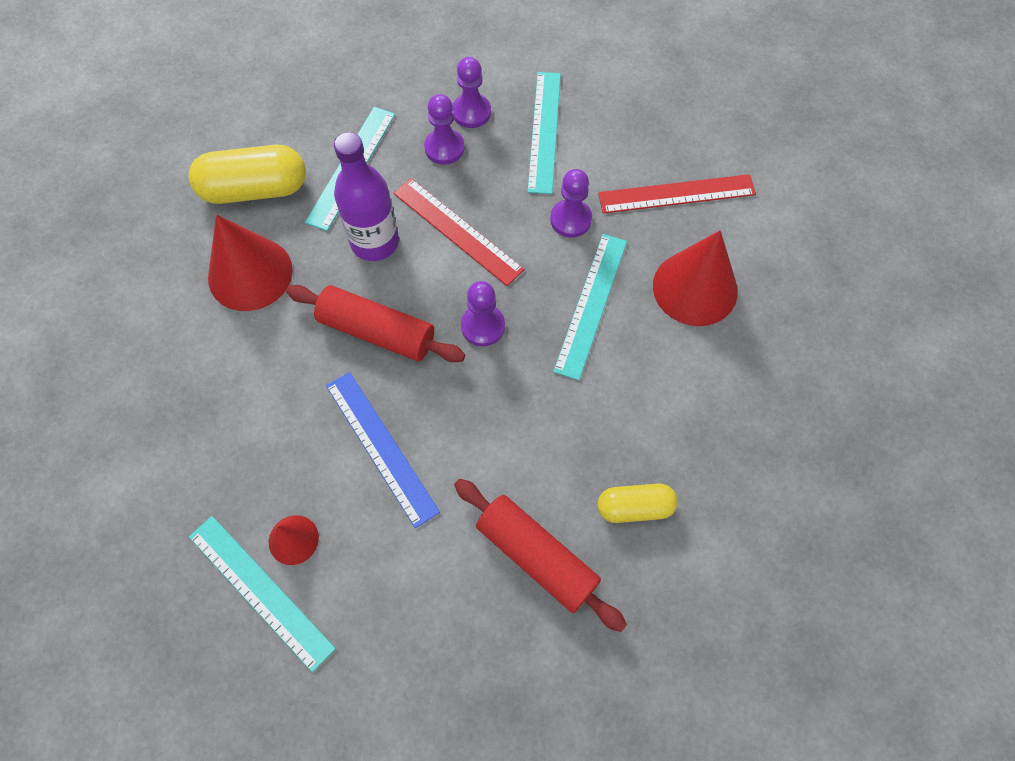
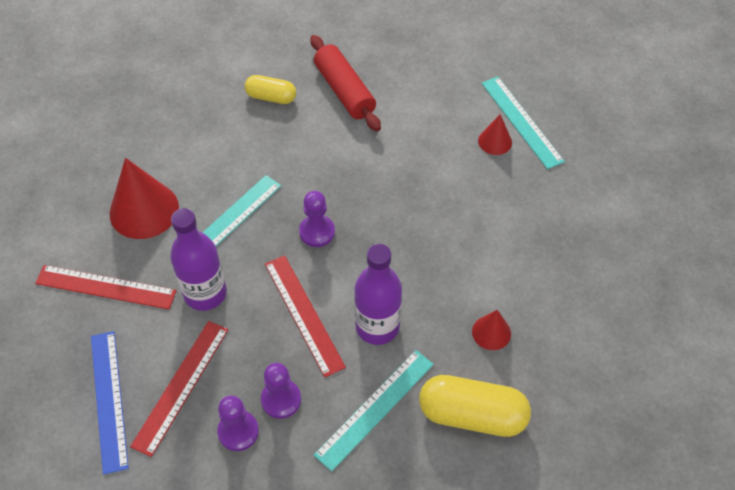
camera: 160 degrees left, 10 degrees down
red cone [208,215,293,311] -> red cone [472,310,511,350], size x0.52
red rolling pin [286,285,465,362] -> none
blue ruler [326,372,440,528] -> blue ruler moved to [91,331,129,475]
turquoise ruler [527,72,561,194] -> red ruler [130,321,228,457]
purple pawn [550,169,592,238] -> purple bottle [170,208,227,311]

